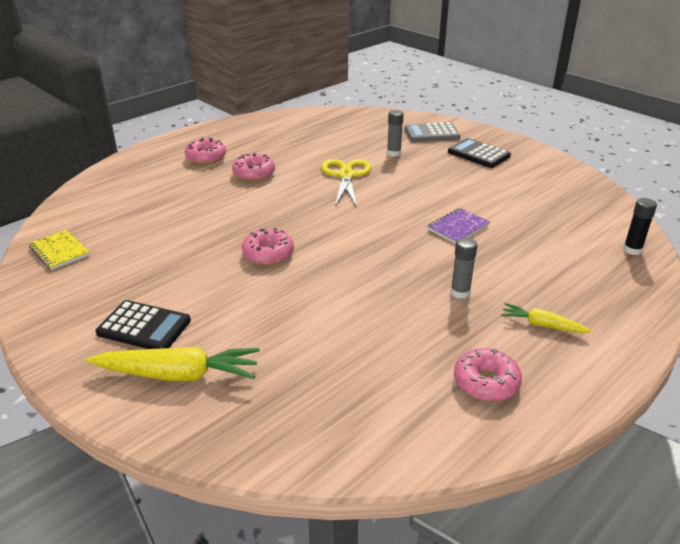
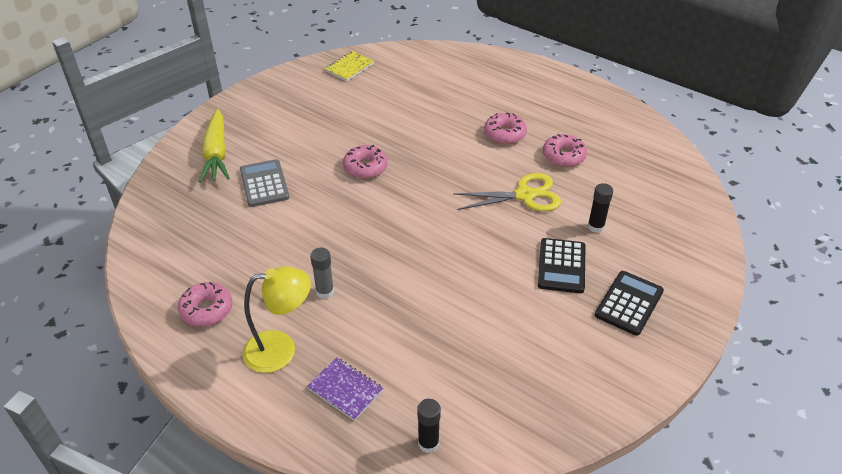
camera: 80 degrees right, 10 degrees up
black calculator [96,300,191,349] -> black calculator moved to [538,238,586,293]
pink donut [185,138,226,164] -> pink donut moved to [543,134,587,167]
grey glue stick [387,110,404,157] -> black glue stick [588,183,613,233]
grey calculator [405,122,461,142] -> grey calculator moved to [240,159,289,207]
purple notebook [427,208,490,244] -> purple notebook moved to [307,357,383,421]
yellow carrot [501,303,591,333] -> yellow lamp [243,266,311,373]

